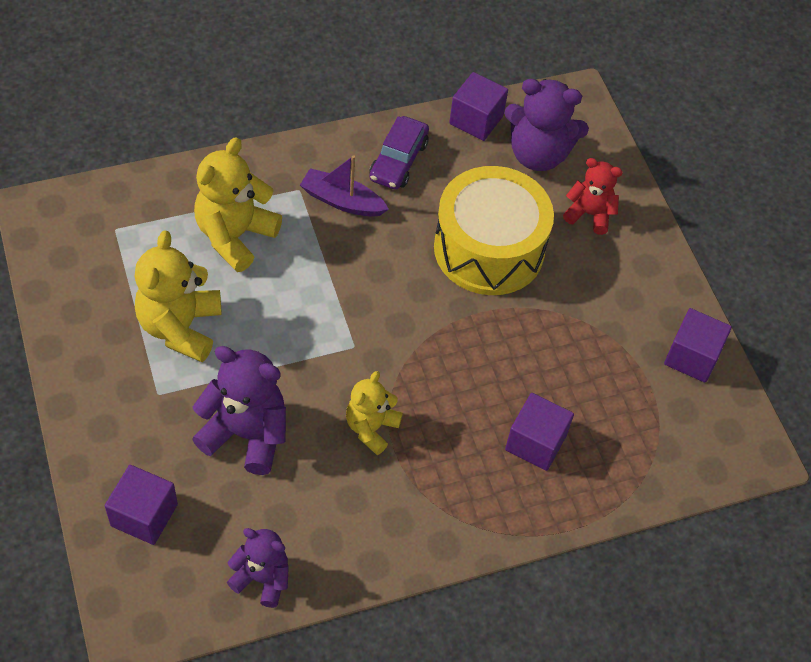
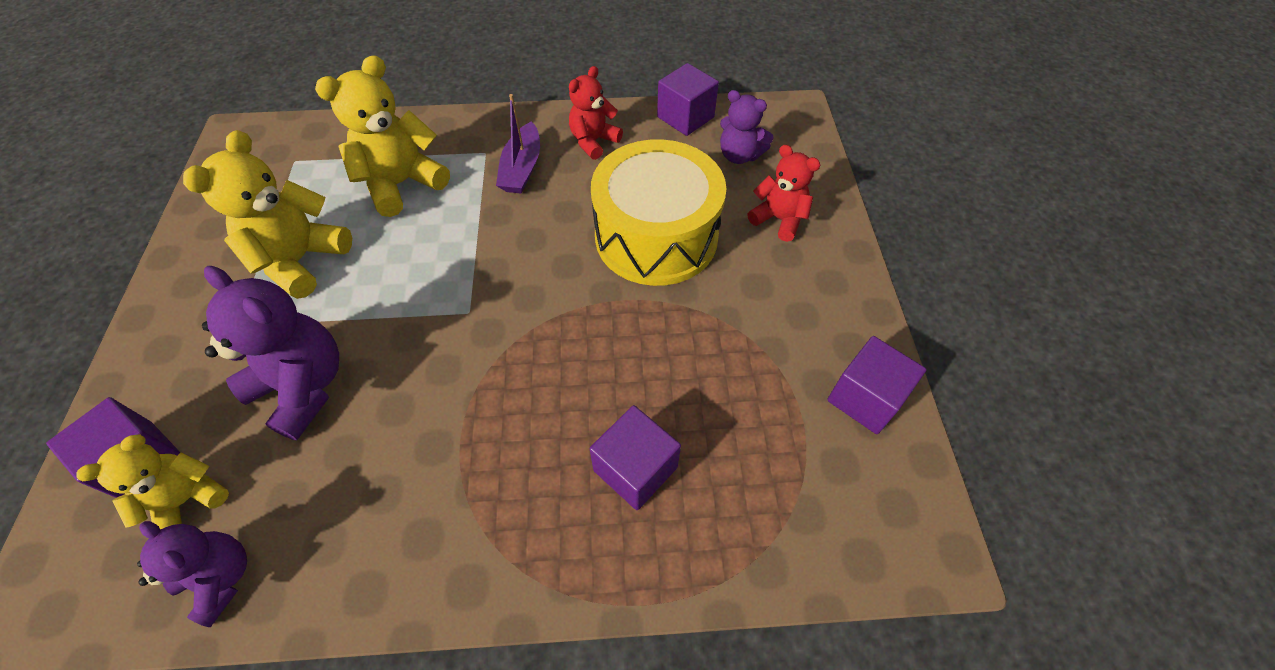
camera: 20 degrees right, 0 degrees up
purple boat [300,155,389,217] -> purple boat turned 120 degrees counterclockwise [496,94,540,194]
yellow teddy bear [346,371,403,455] -> yellow teddy bear moved to [76,434,229,529]
purple car [369,116,429,190] -> red teddy bear [569,66,623,160]
purple teddy bear [504,79,589,171] -> purple teddy bear [720,90,774,164], size x0.63

